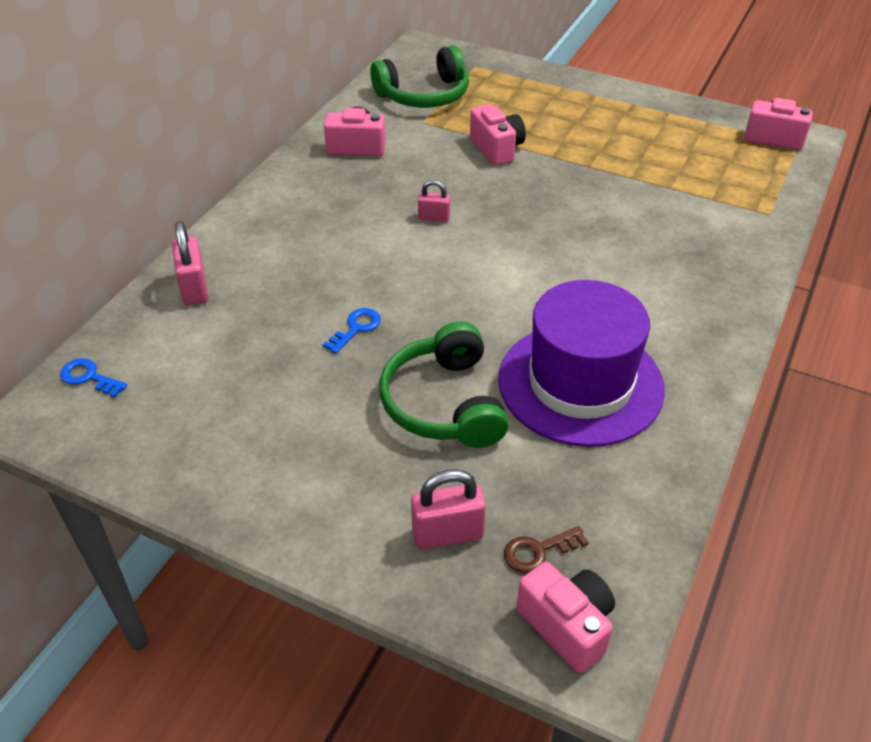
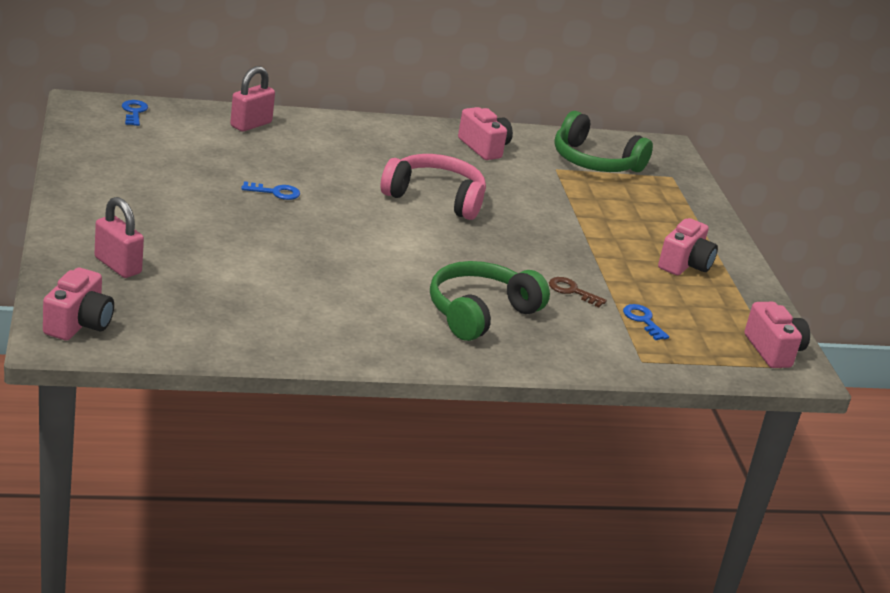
camera: 50 degrees right, 15 degrees down
green headphones [379,321,509,448] -> green headphones moved to [430,261,550,341]
pink padlock [418,180,450,222] -> pink headphones [381,154,486,220]
pink camera [470,104,526,166] -> pink camera moved to [658,218,718,275]
purple hat [498,280,665,447] -> none
brown key [504,526,589,573] -> brown key moved to [549,277,607,307]
none -> blue key [623,304,669,340]

